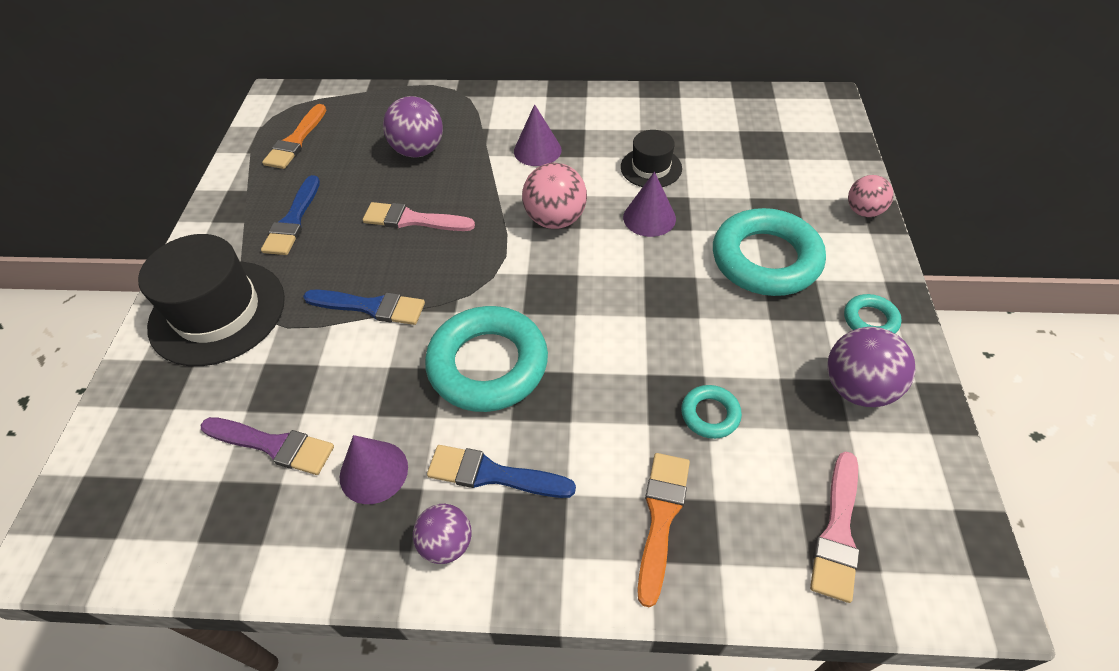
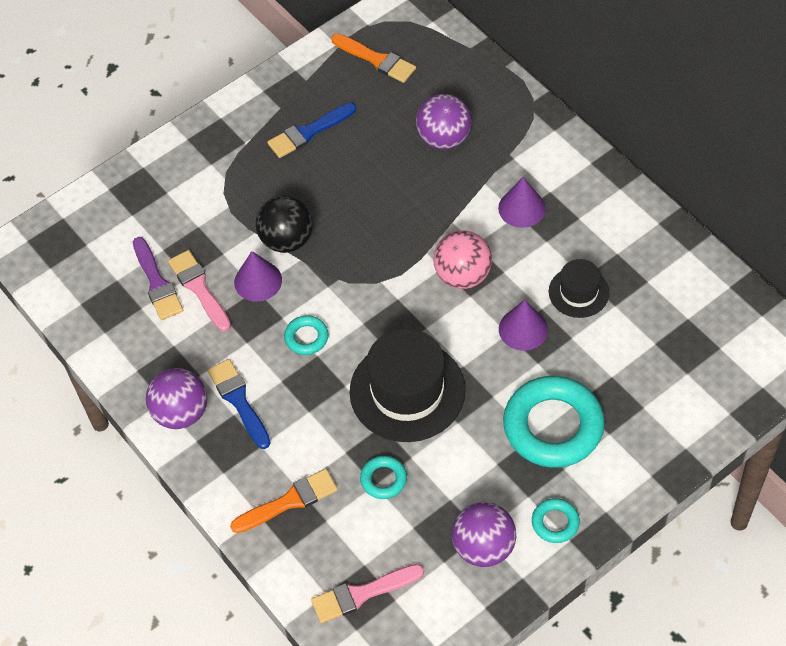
camera: 50 degrees right, 5 degrees up
black hat [138,234,285,366] -> black hat moved to [349,329,466,442]
orange brush [262,104,326,169] -> orange brush turned 120 degrees counterclockwise [331,33,416,83]
blue brush [303,289,425,325] -> black ball [256,195,313,253]
purple cone [340,435,408,504] -> purple cone moved to [234,251,282,302]
pink brush [363,202,475,231] -> pink brush moved to [168,250,231,332]
purple ball [413,504,472,564] -> purple ball [146,368,207,429], size x1.55
turquoise ring [425,306,548,412] -> turquoise ring [284,315,329,355], size x0.46
pink ball [848,175,894,217] -> none

